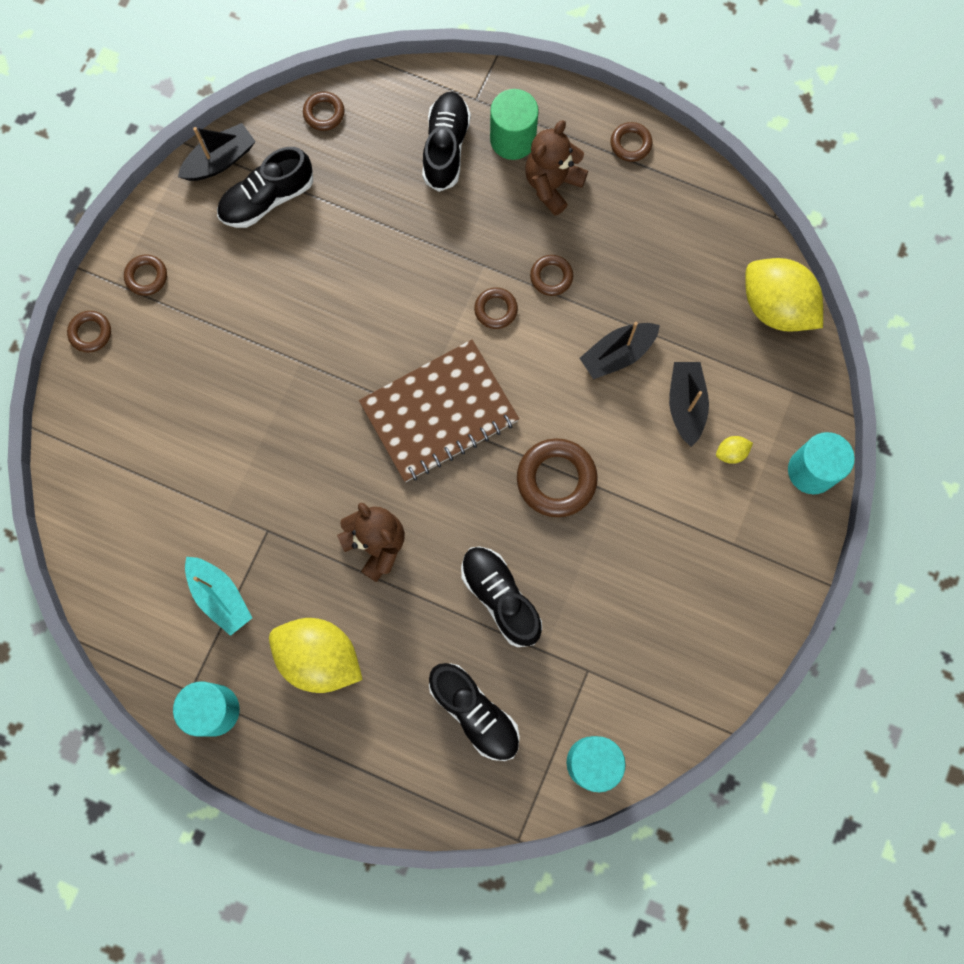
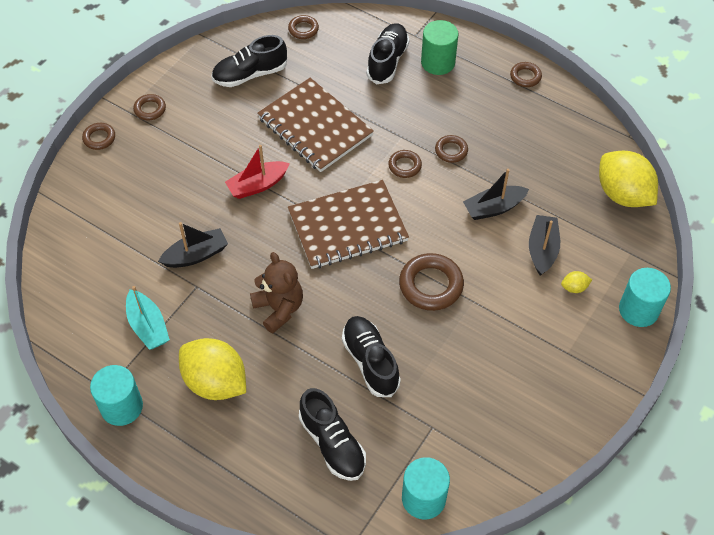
camera: 10 degrees right, 20 degrees down
black boat [178,123,256,181] -> black boat moved to [158,222,228,268]
brown teddy bear [525,120,588,216] -> none
none -> red boat [225,145,290,199]
none -> brown notebook [257,78,374,172]

